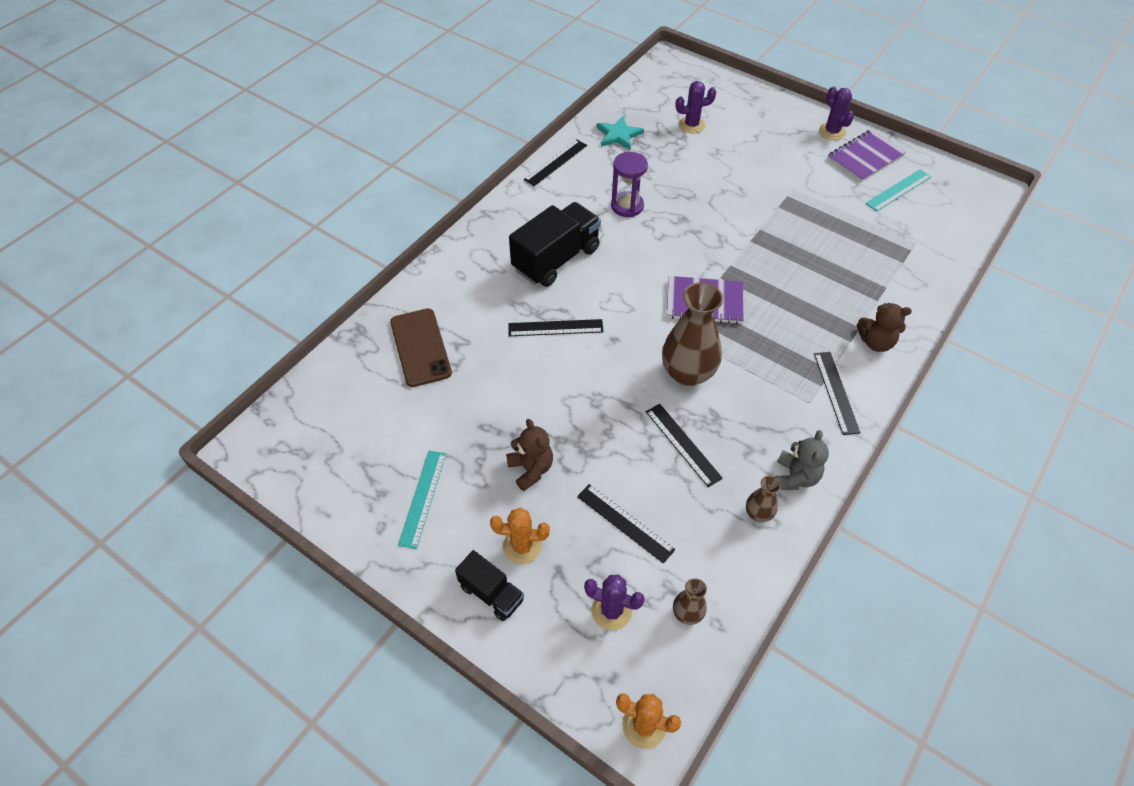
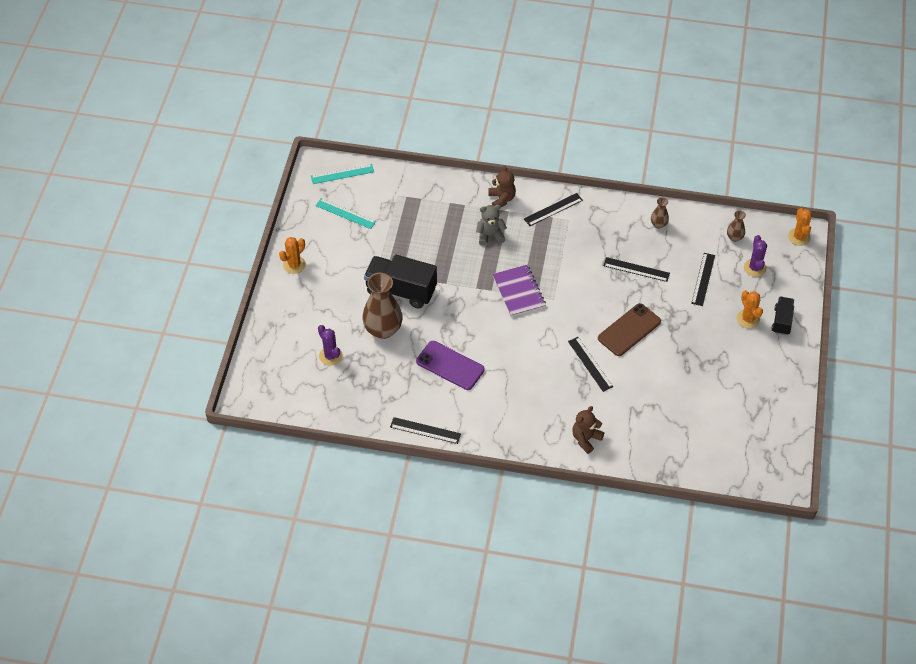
camera: 115 degrees left, 0 degrees up
brown phone [390,308,452,387] -> brown phone moved to [598,303,661,356]
turquoise ruler [398,451,446,549] -> turquoise ruler moved to [311,164,374,184]
brown teddy bear [506,419,553,491] -> brown teddy bear moved to [572,406,604,454]
black truck [509,202,601,287] -> black truck moved to [364,255,437,309]
turquoise star [597,116,644,150] -> none
purple hourglass [611,152,648,217] -> purple phone [416,341,485,390]
black ruler [646,404,723,487] -> black ruler turned 75 degrees clockwise [603,257,670,282]
brown vase [662,282,723,386] -> brown vase moved to [362,273,402,339]
grey teddy bear [775,430,829,490] -> grey teddy bear moved to [476,205,507,246]
purple cactus [819,86,854,140] -> orange cactus [279,237,306,274]
purple notebook [827,130,906,182] -> none

